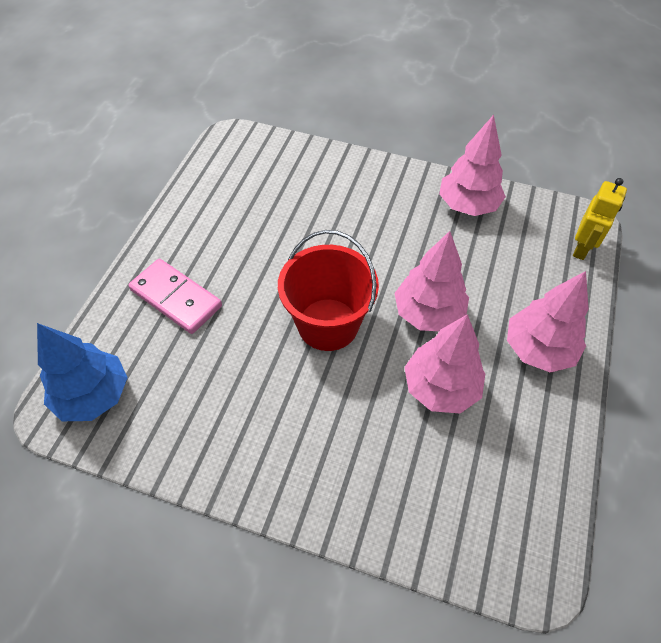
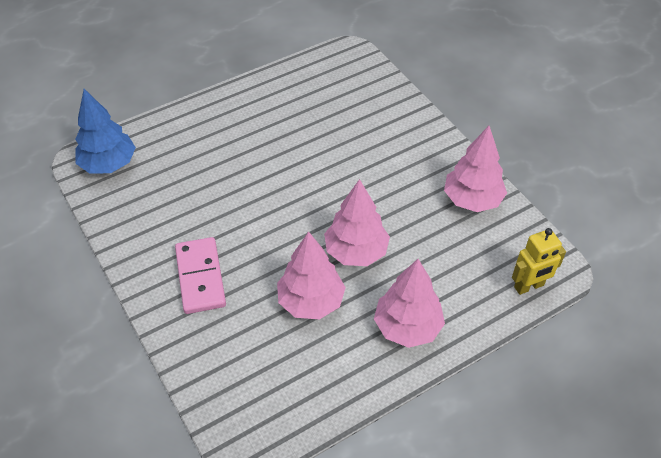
camera: 40 degrees right, 5 degrees down
pink domino [128,259,222,334] -> pink domino moved to [175,237,226,314]
red bucket [278,230,379,351] -> none

